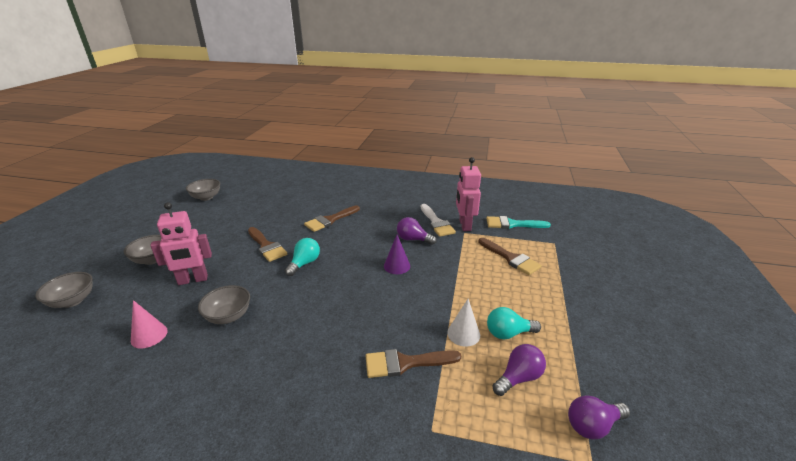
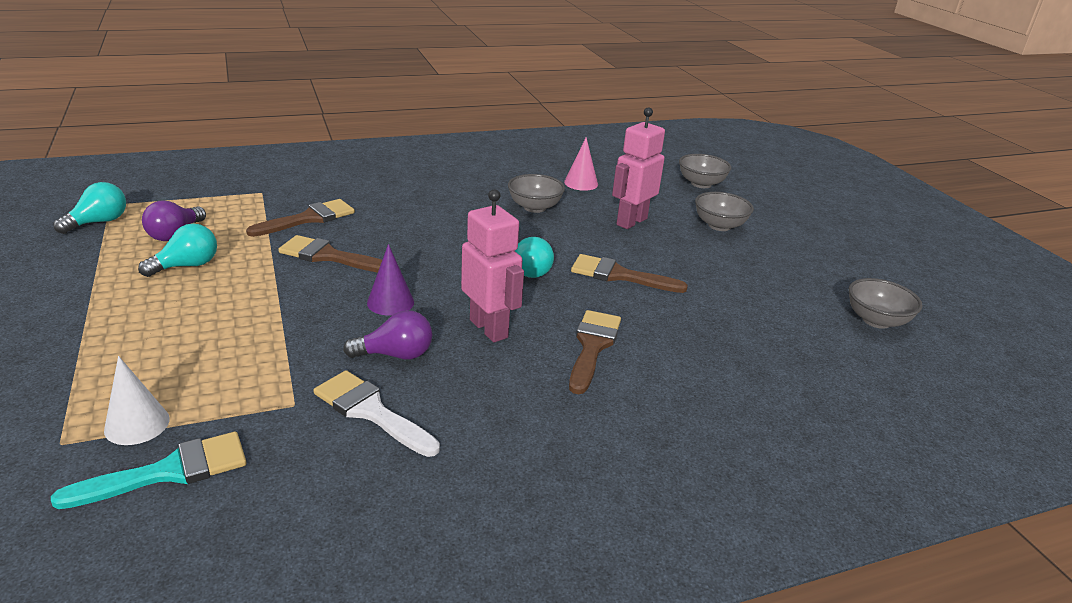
camera: 145 degrees right, 0 degrees up
white cone [447,299,480,347] -> white cone moved to [104,356,170,445]
pink robot [456,157,481,231] -> pink robot moved to [461,189,524,342]
brown brush [478,238,542,275] -> brown brush moved to [278,235,382,273]
purple light bulb [568,395,630,440] -> turquoise light bulb [54,182,126,234]

